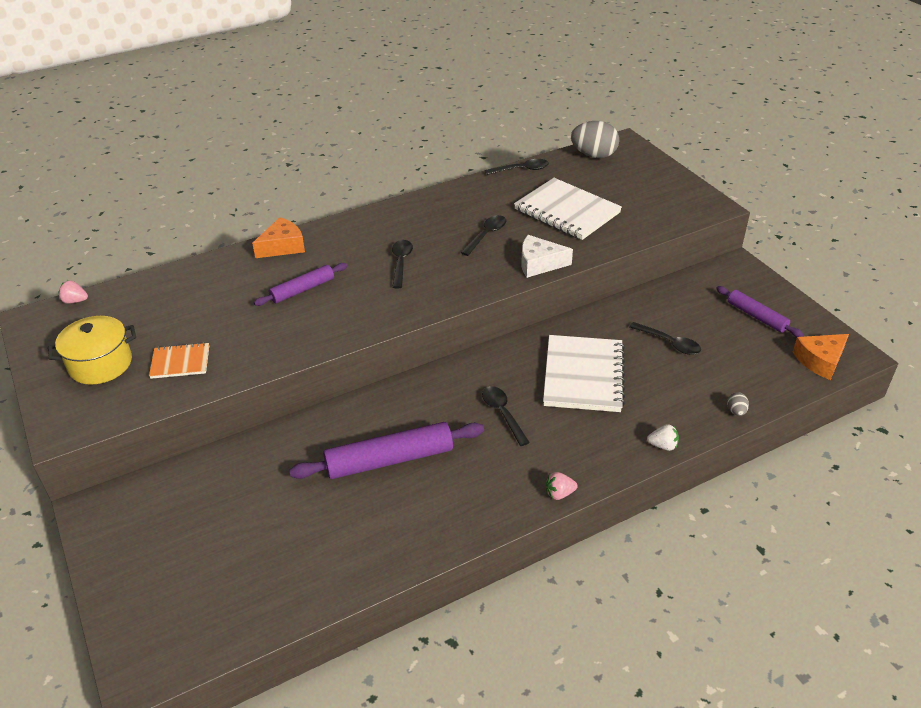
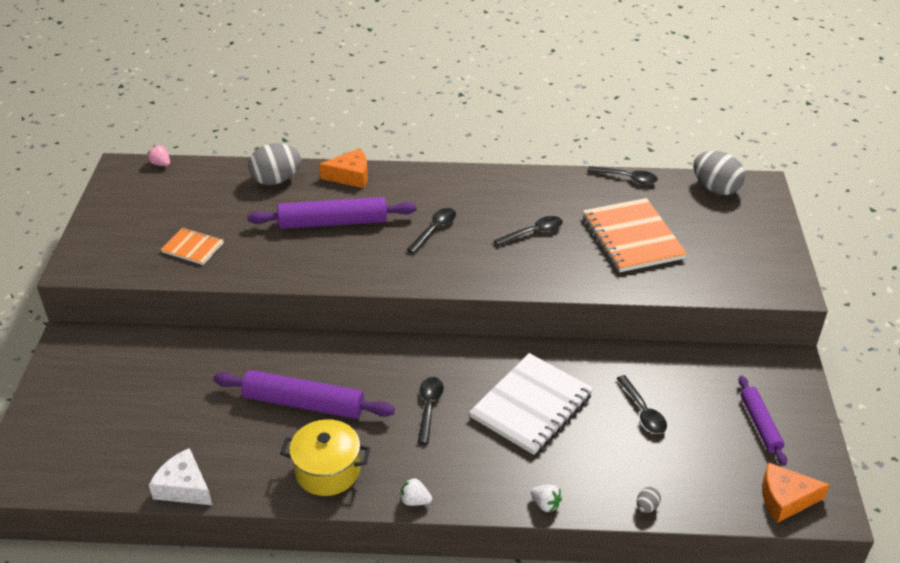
camera: 30 degrees right, 0 degrees up
yellow pot [48,316,136,385] -> yellow pot moved to [280,419,370,496]
purple rolling pin [254,263,347,306] -> purple rolling pin [247,197,417,229], size x1.66
white notebook [514,178,622,240] -> orange notebook [583,198,687,272]
white cheese [521,235,573,278] -> white cheese moved to [149,448,212,505]
pink strawberry [546,472,578,500] -> white strawberry [400,478,432,506]
none -> grey egg [248,143,302,185]

